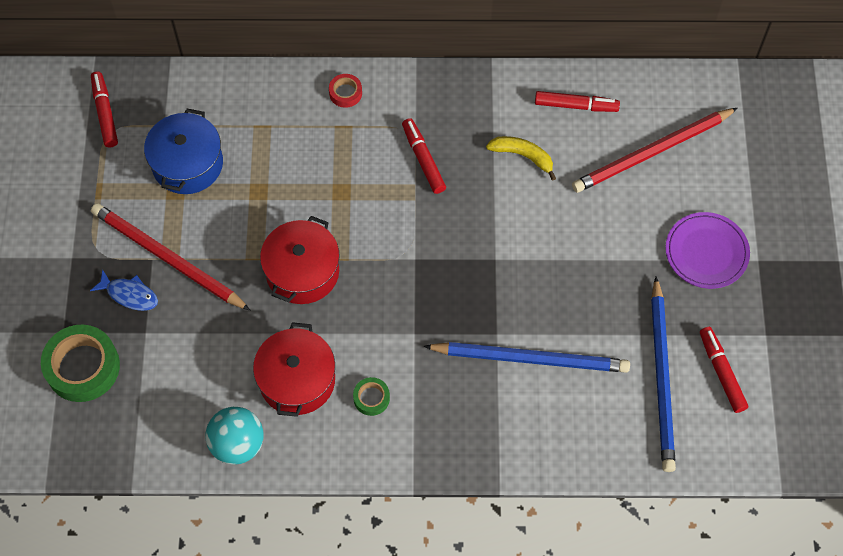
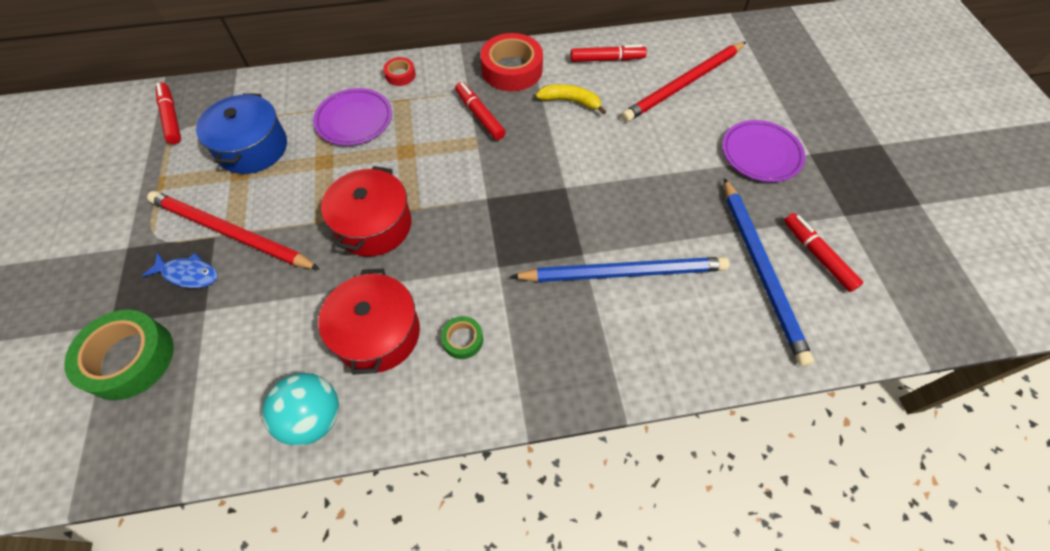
camera: 10 degrees left, 5 degrees down
none -> purple plate [313,88,392,145]
none -> red tape [480,33,543,91]

